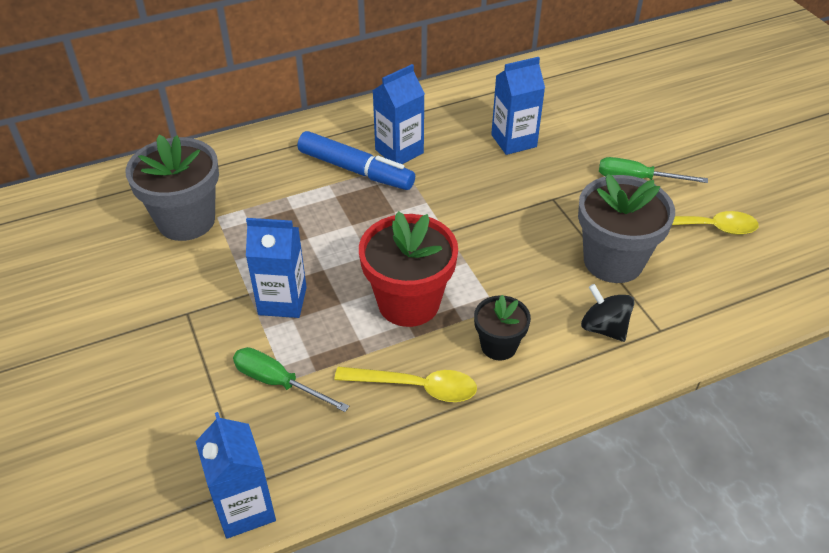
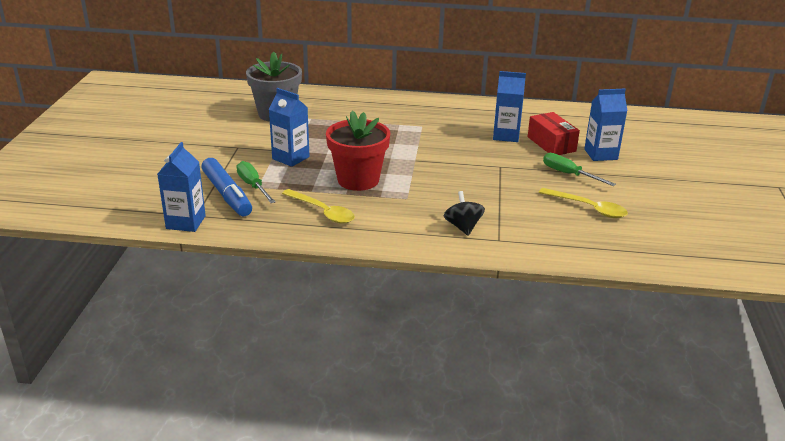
camera: 30 degrees right, 15 degrees down
blue marker [297,131,415,190] -> blue marker moved to [201,158,252,216]
blue carton [373,64,425,164] -> blue carton moved to [584,89,627,161]
black flower pot [474,295,531,360] -> none
grey flower pot [578,174,675,283] -> none
none -> red box [528,112,580,155]

